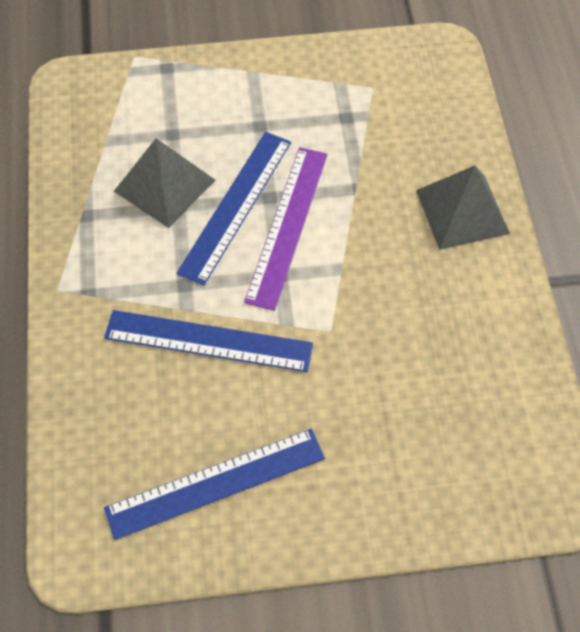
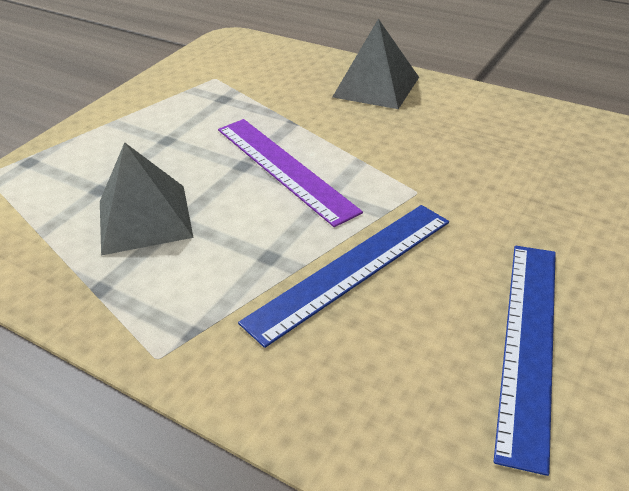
camera: 50 degrees left, 20 degrees down
blue ruler [177,132,291,285] -> none

